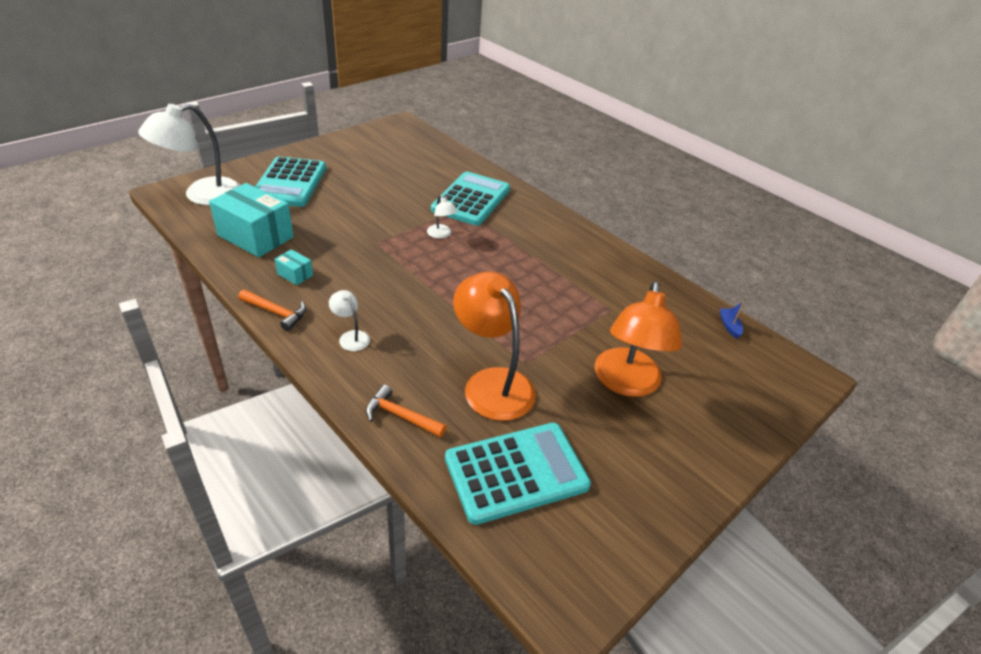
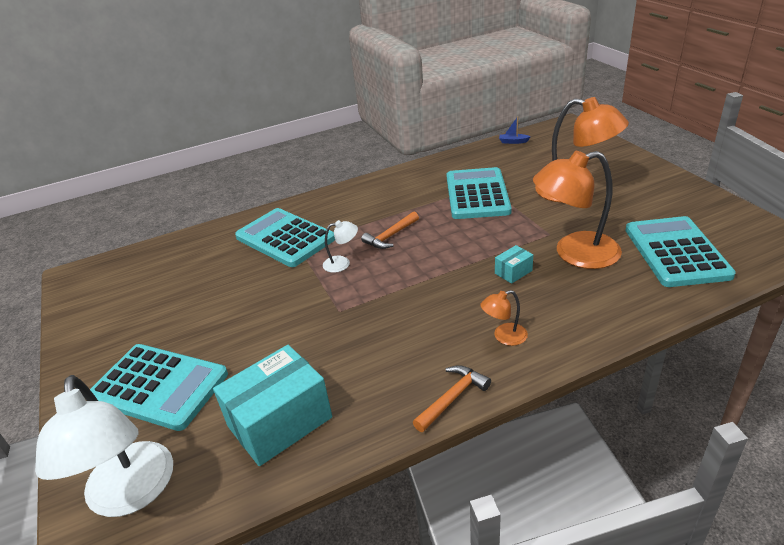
camera: 65 degrees left, 5 degrees down
turquoise box [275,249,313,285] -> turquoise box moved to [495,245,533,284]
white lamp [329,290,370,351] -> orange lamp [480,290,528,346]
orange hammer [366,385,447,438] -> orange hammer moved to [361,212,419,249]
none -> turquoise calculator [447,167,512,219]

